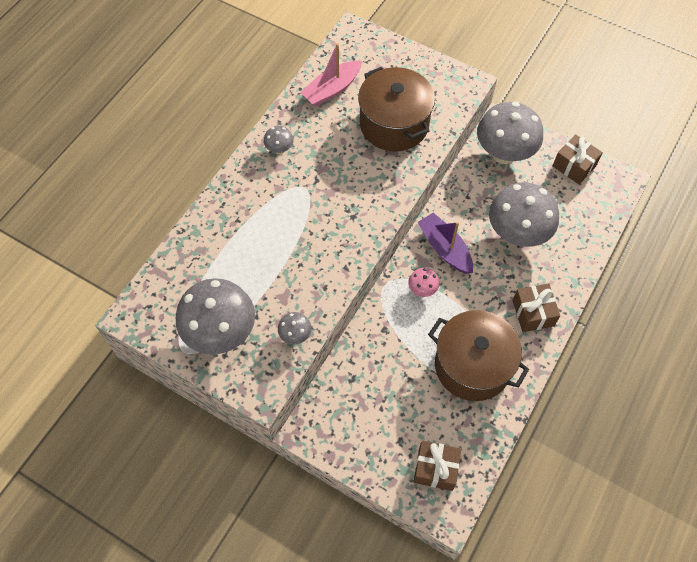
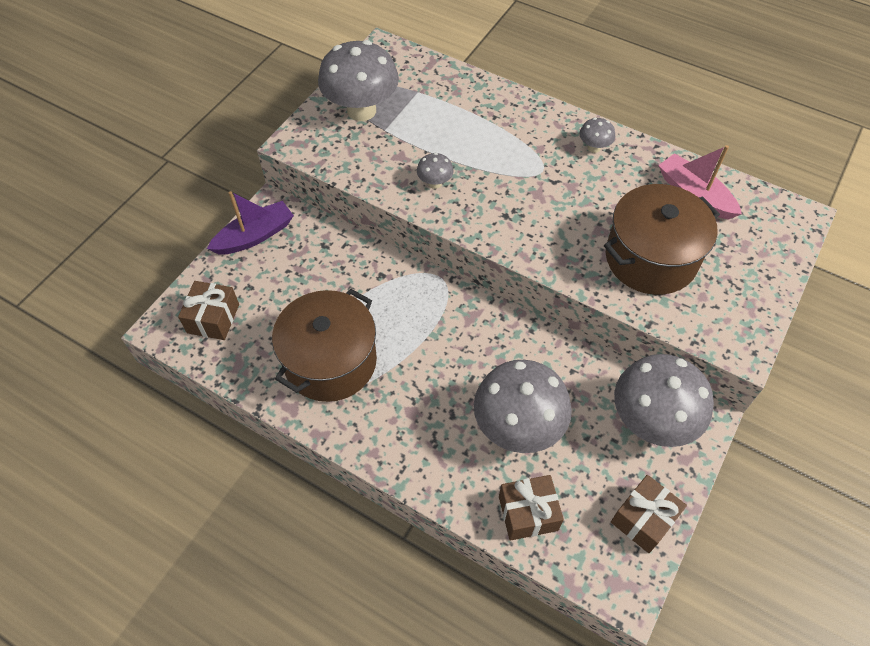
camera: 90 degrees right, 5 degrees down
grey mushroom [278,312,312,344] -> grey mushroom moved to [417,153,454,189]
pink mushroom [408,268,439,297] -> none
purple boat [418,213,473,274] -> purple boat moved to [207,191,294,254]
brown gift [512,284,560,332] -> brown gift moved to [499,475,564,541]

